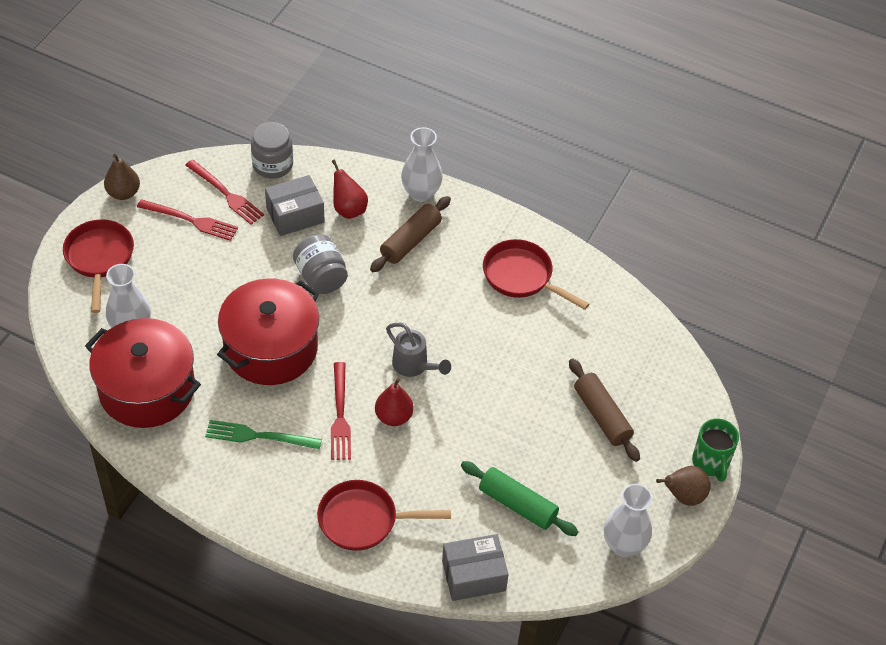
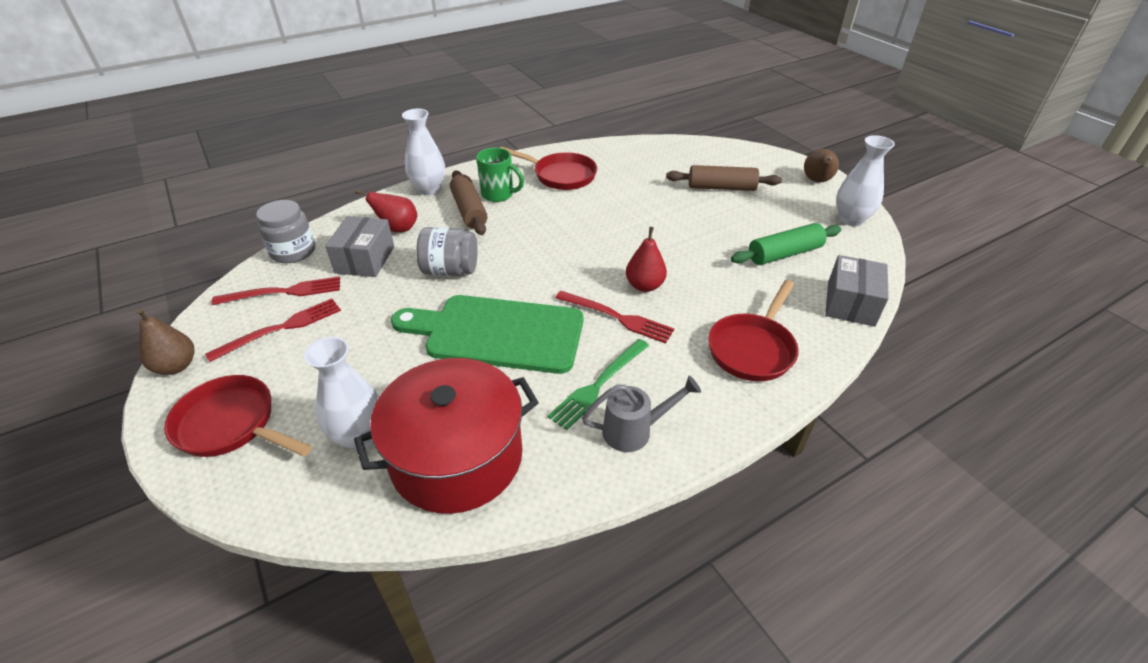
camera: 55 degrees left, 10 degrees down
red pot [217,278,320,385] -> green cutting board [391,295,583,374]
grey watering can [386,323,451,377] -> grey watering can moved to [582,376,701,452]
red pan [483,239,589,310] -> red pan turned 135 degrees counterclockwise [500,147,597,190]
green mug [692,418,739,482] -> green mug moved to [476,148,524,202]

